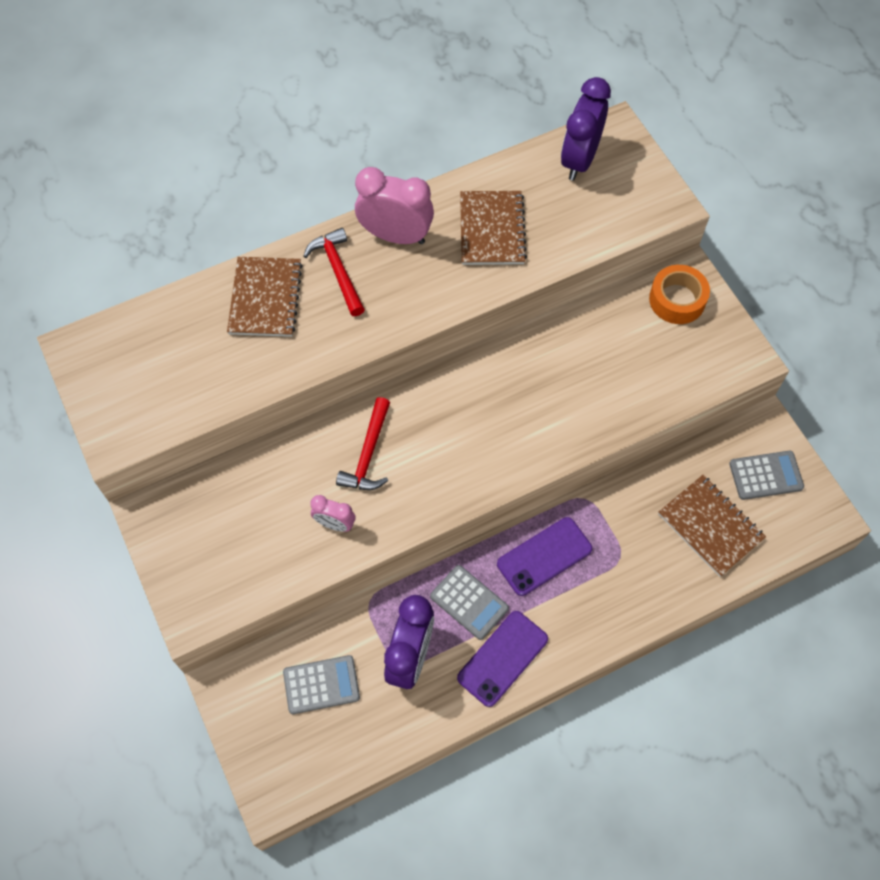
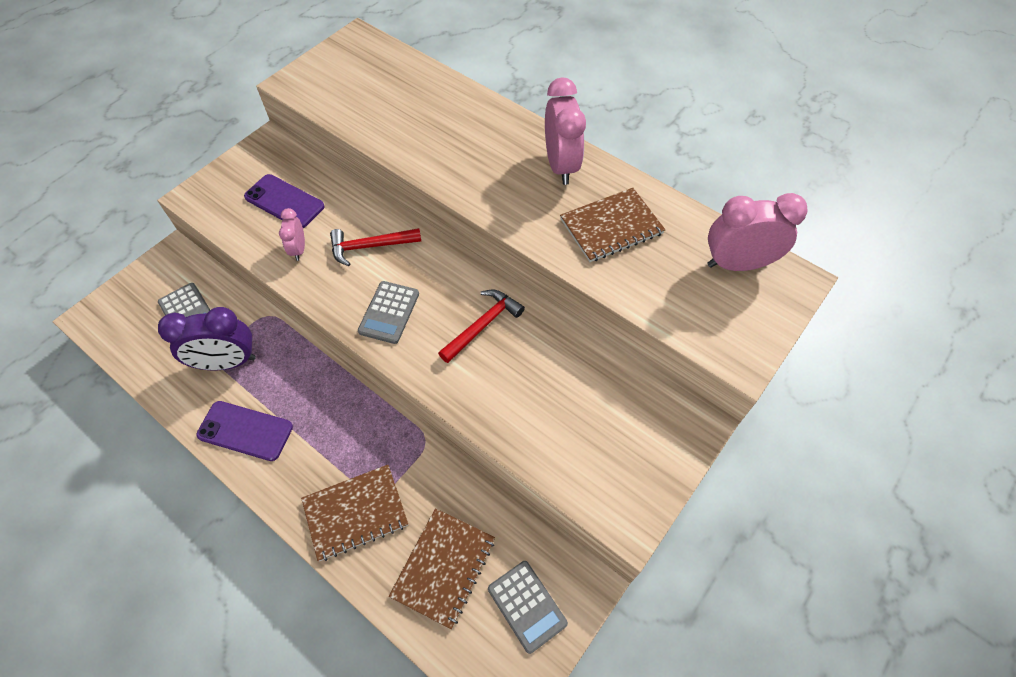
camera: 65 degrees right, 5 degrees down
brown notebook [227,257,303,337] -> brown notebook moved to [301,465,408,561]
red hammer [304,228,365,316] -> red hammer moved to [438,290,525,363]
grey calculator [430,565,509,640] -> grey calculator moved to [358,281,419,344]
purple phone [497,517,592,596] -> purple phone moved to [244,174,325,228]
purple clock [561,77,611,180] -> pink clock [707,193,808,271]
orange tape [649,265,710,324] -> none

